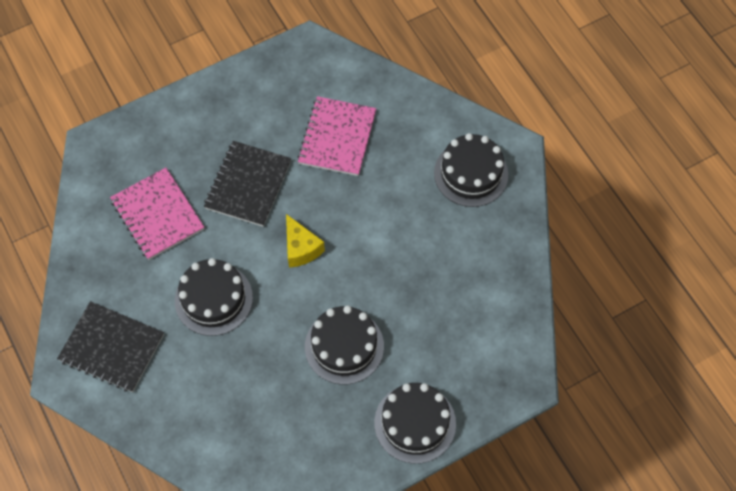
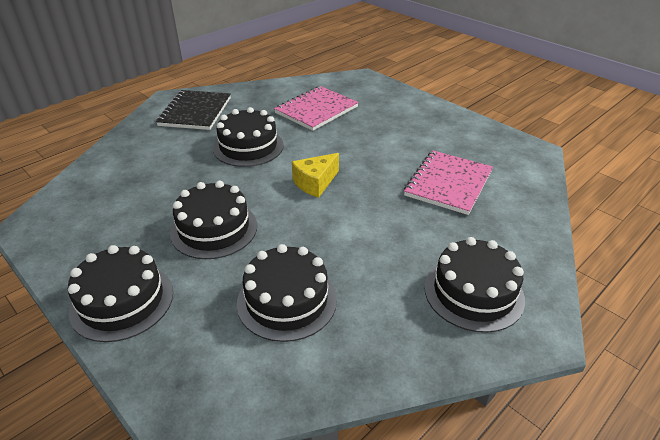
camera: 75 degrees right, 25 degrees down
black notebook [204,141,291,227] -> none
pink notebook [297,96,377,176] -> pink notebook turned 60 degrees counterclockwise [404,150,493,215]
none -> black cake [237,244,337,342]

